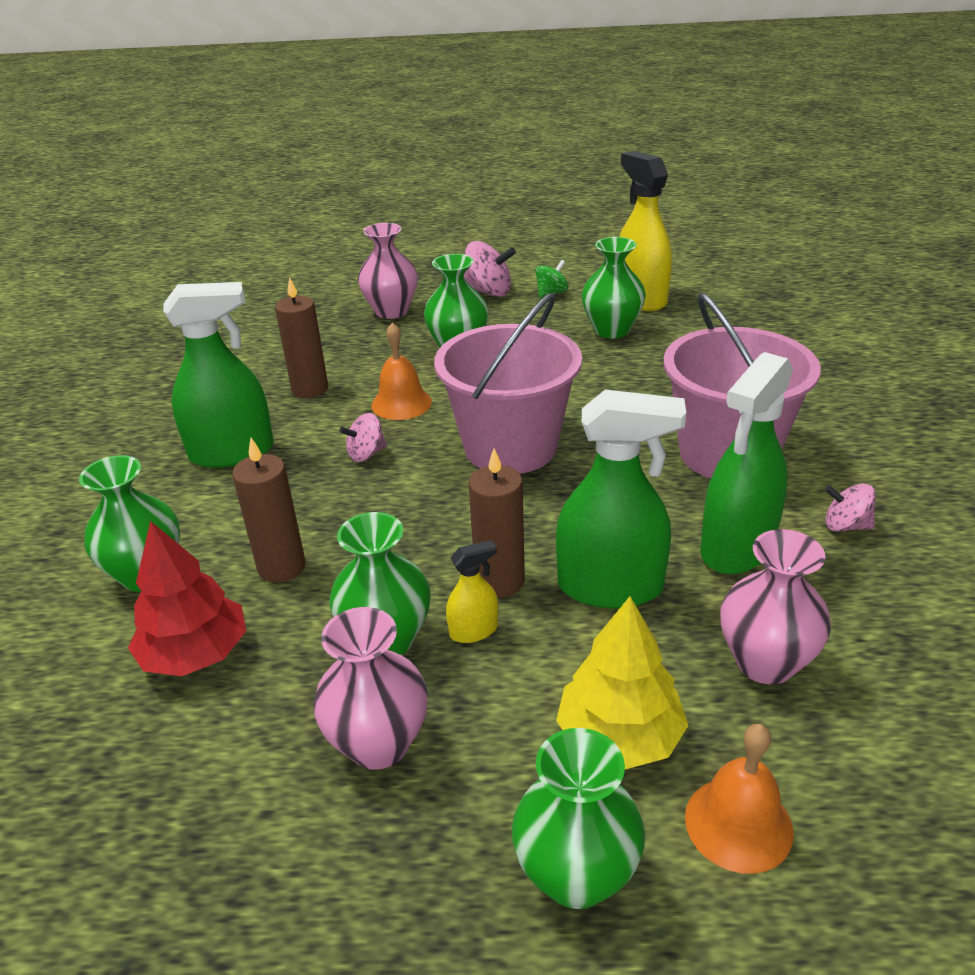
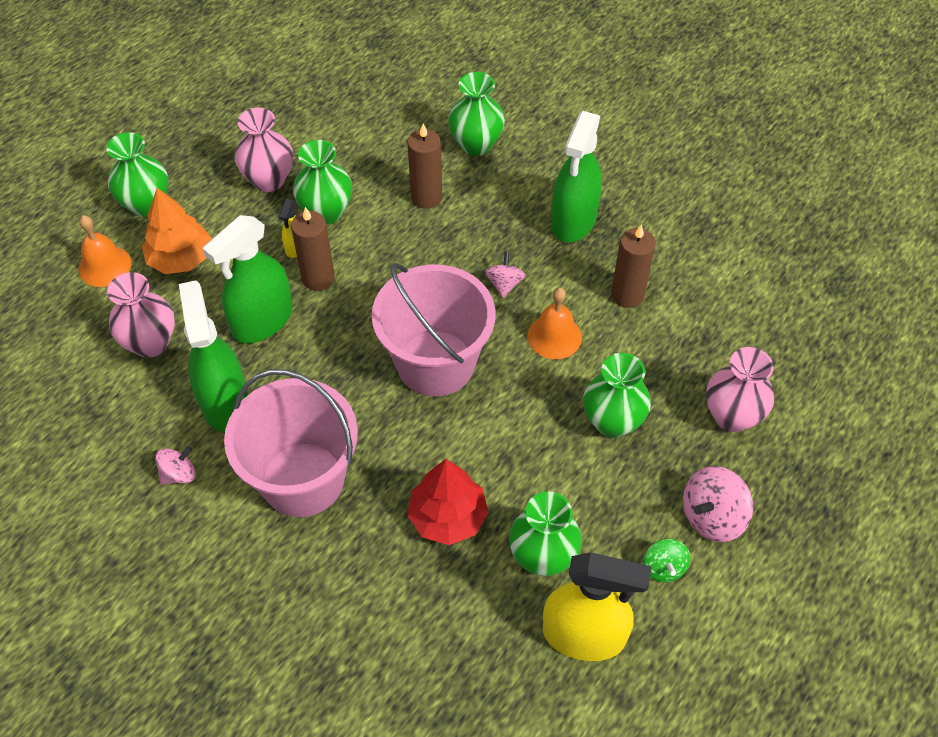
camera: 125 degrees right, 20 degrees up
red tree [128,521,246,676] -> red tree moved to [407,459,489,545]
yellow tree [556,596,689,769] -> orange tree [142,188,212,274]

